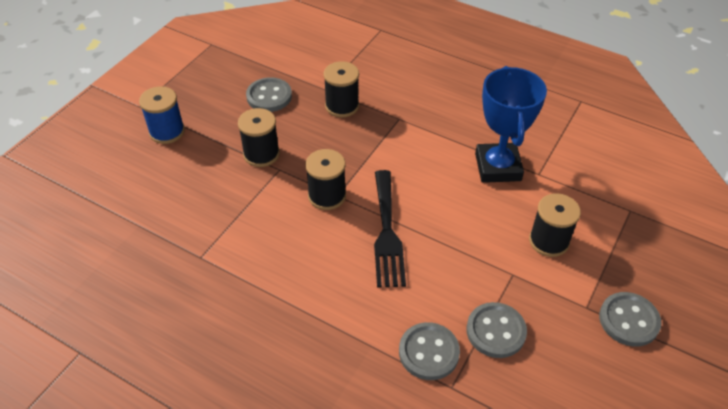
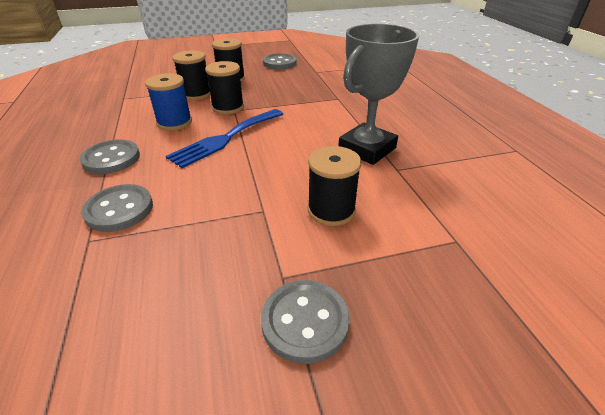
camera: 45 degrees right, 10 degrees down
blue spool [139,86,185,144] -> blue spool moved to [145,73,192,131]
black spool [324,61,359,117] -> black spool moved to [172,50,210,100]
black fork [374,170,406,288] -> blue fork [166,109,283,168]
grey button [466,302,527,358] -> grey button moved to [80,139,140,174]
blue trophy [475,66,547,183] -> grey trophy [338,24,419,165]

